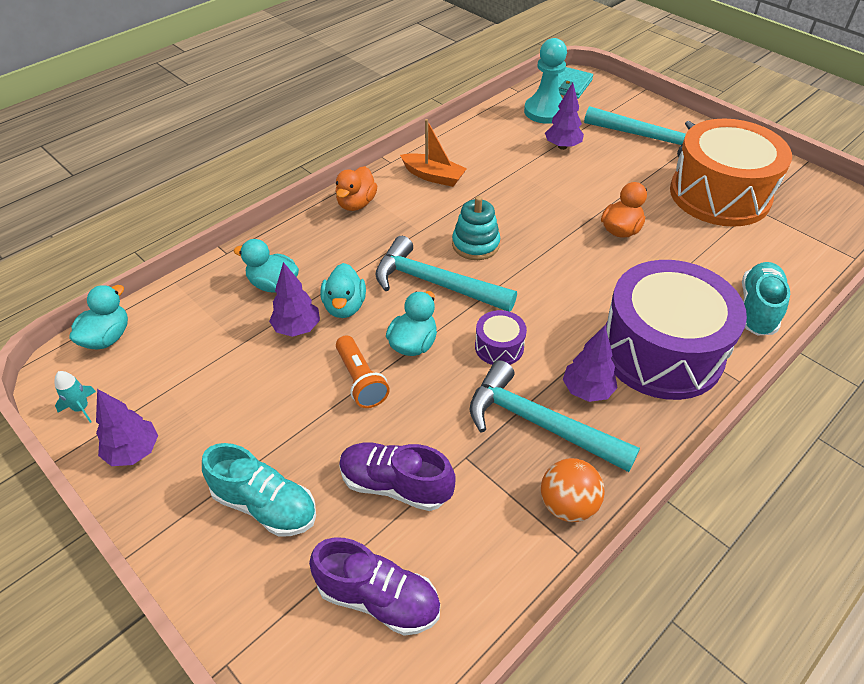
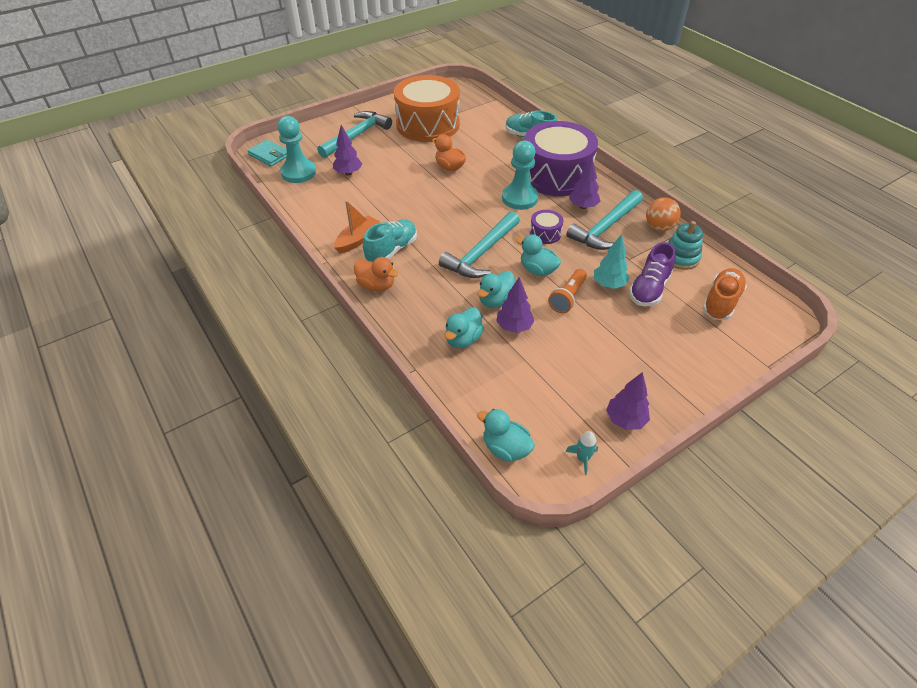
camera: 80 degrees left, 0 degrees up
turquoise shoe [202,443,316,537] -> turquoise shoe moved to [363,219,417,262]
purple shoe [309,537,440,636] -> orange shoe [702,268,747,320]
turquoise duck [321,263,366,318] -> turquoise duck turned 120 degrees clockwise [478,271,515,308]
orange flashlight [336,335,390,408] -> orange flashlight turned 135 degrees clockwise [548,269,587,313]
turquoise stacking toy [452,196,500,260] -> turquoise stacking toy moved to [668,221,703,270]
none -> turquoise pawn [502,141,539,210]
none -> turquoise tree [594,234,630,289]

